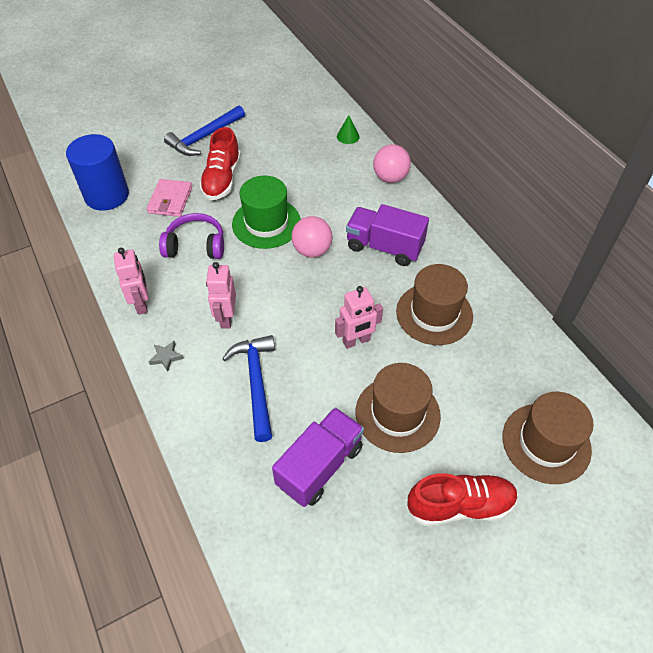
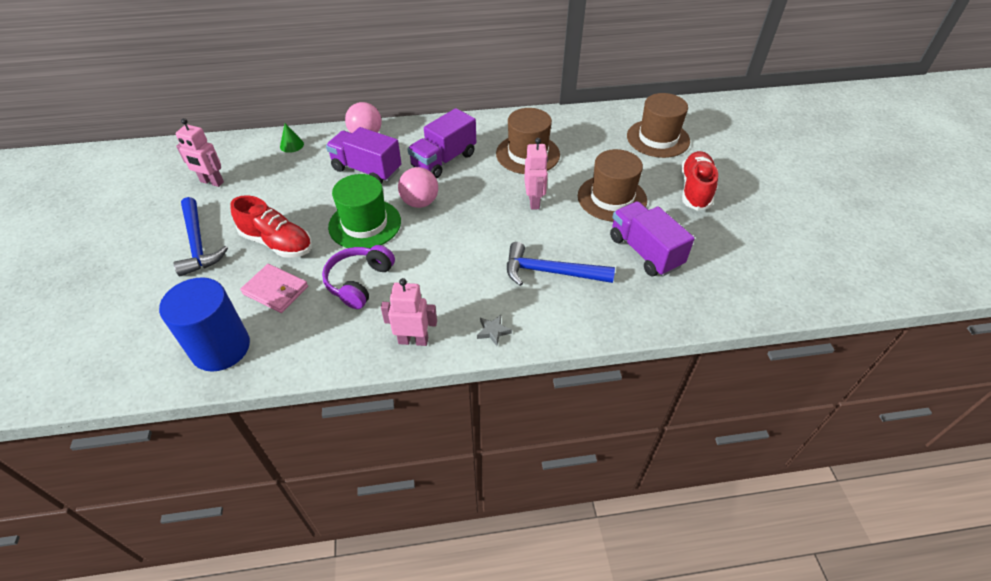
camera: 70 degrees left, 5 degrees down
pink robot [206,262,236,329] -> pink robot moved to [175,118,224,187]
none -> purple truck [326,127,402,184]

